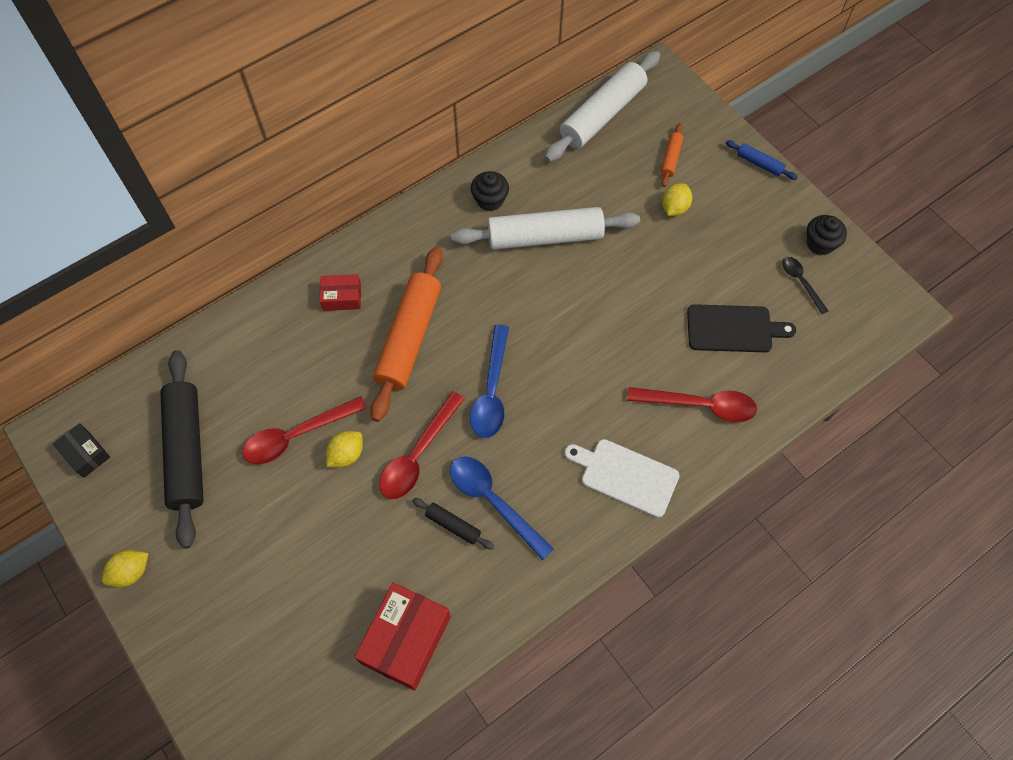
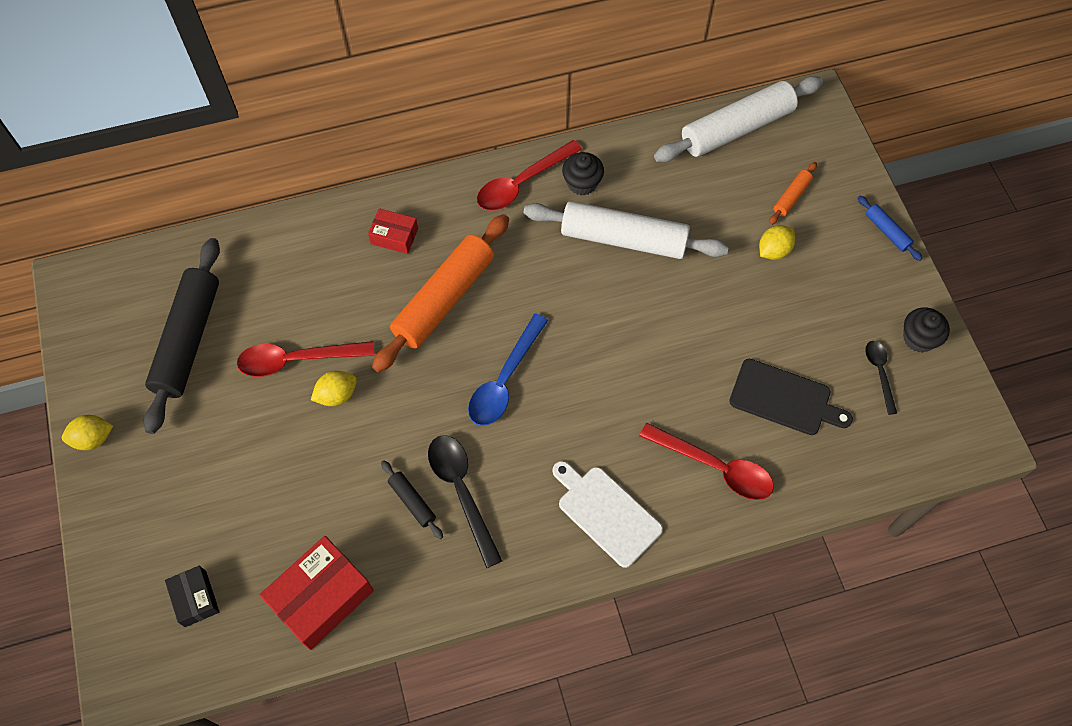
camera: 20 degrees right, 0 degrees up
black box [53,423,110,478] -> black box moved to [165,566,219,627]
red spoon [379,391,465,499] -> red spoon moved to [477,140,582,211]
blue spoon [450,456,554,560] -> black spoon [428,435,502,568]

